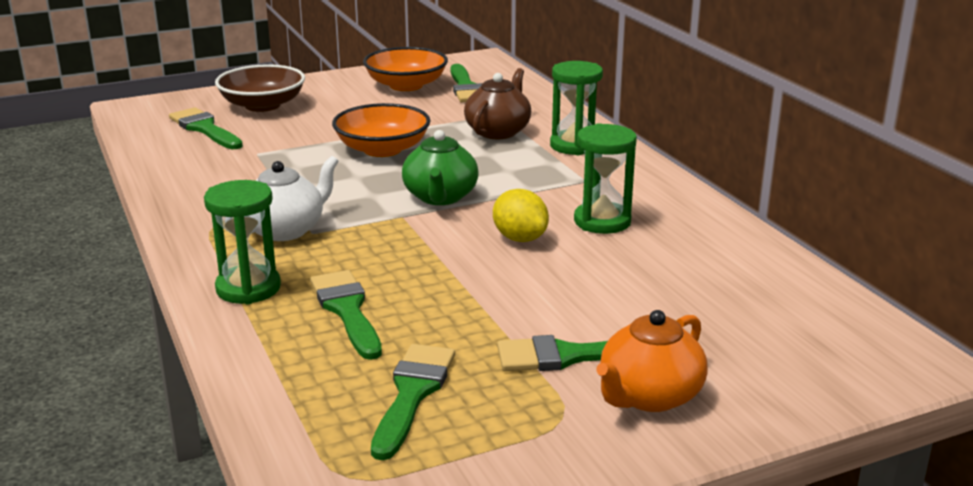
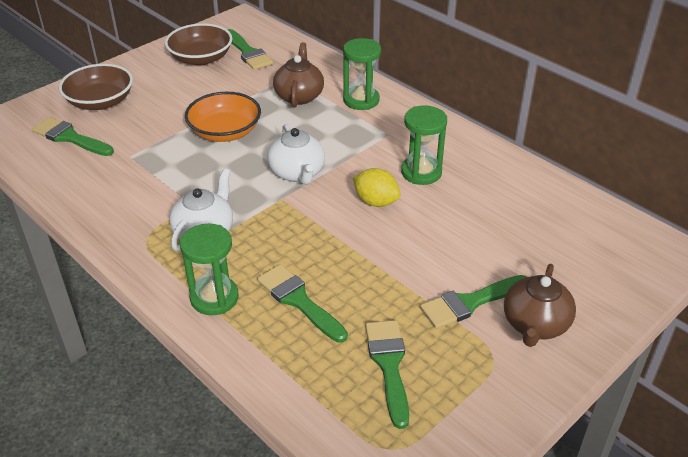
camera: 20 degrees left, 15 degrees up
orange bowl [363,47,448,91] -> brown bowl [165,23,232,65]
green teapot [402,130,479,205] -> white teapot [267,124,325,185]
orange teapot [596,310,707,412] -> brown teapot [504,264,576,347]

